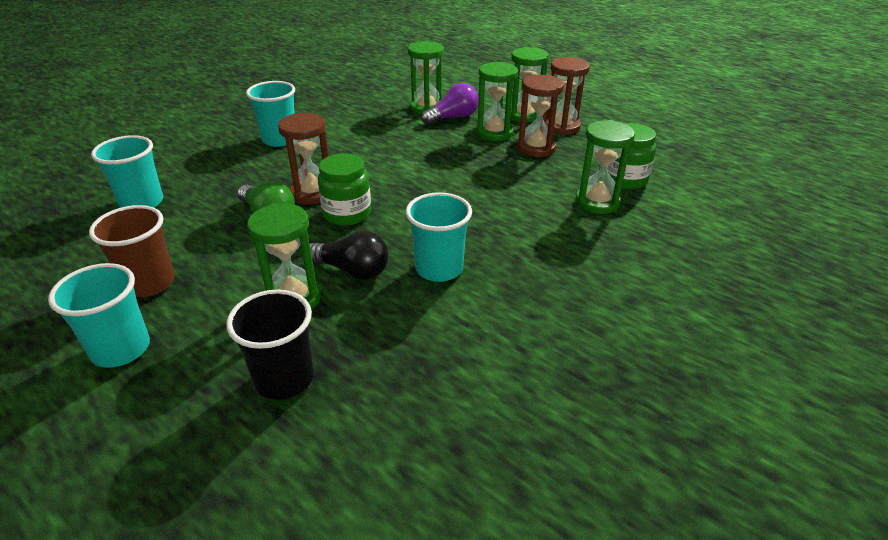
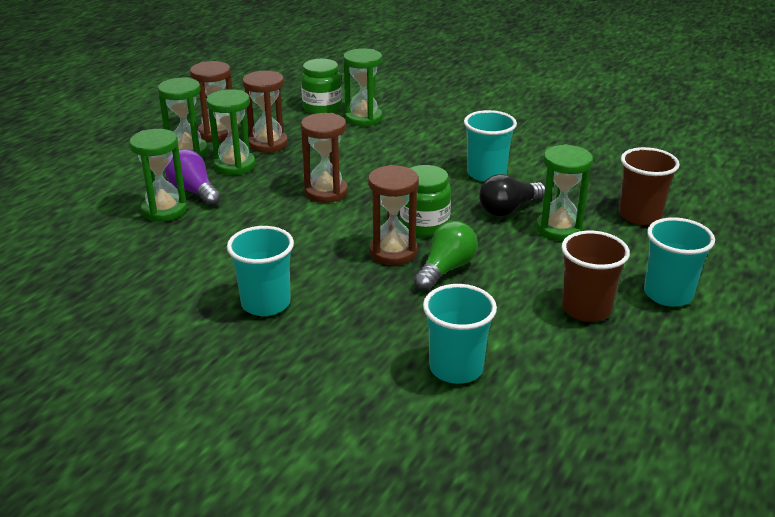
camera: 100 degrees left, 5 degrees down
black cup [226,290,314,400] -> brown cup [619,147,680,225]
black light bulb [310,231,389,280] -> black light bulb turned 135 degrees counterclockwise [479,174,545,216]
none -> brown hourglass [301,113,348,203]

